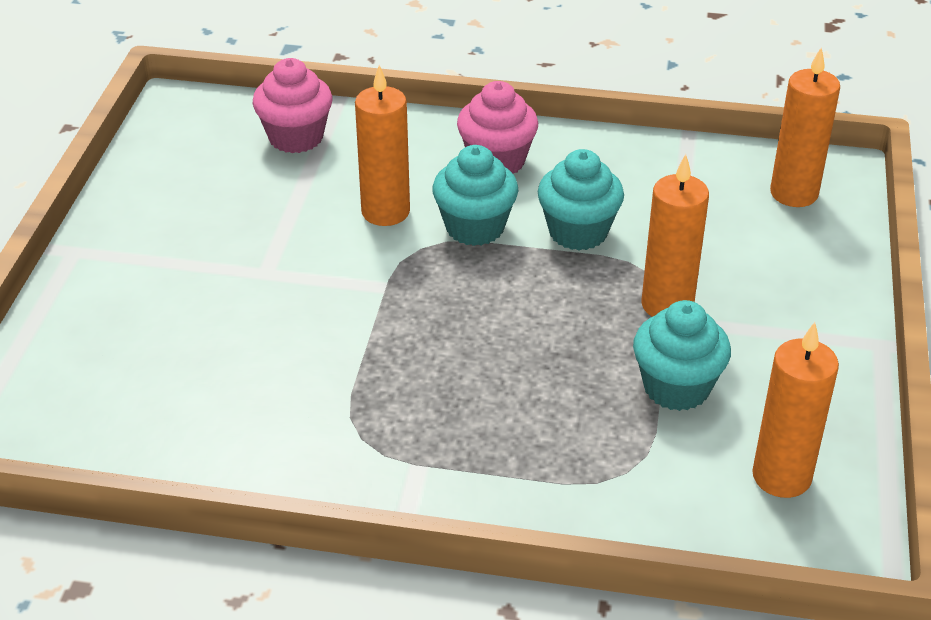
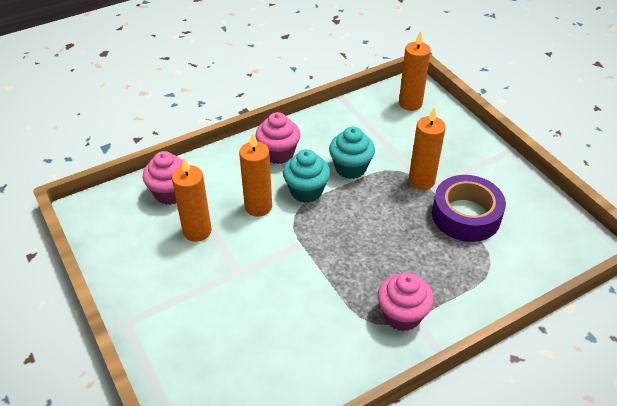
camera: 40 degrees left, 5 degrees up
turquoise cupcake [633,300,731,411] -> purple tape [432,175,506,242]
orange candle [752,322,839,498] -> orange candle moved to [172,158,211,242]
none -> pink cupcake [377,272,434,331]

